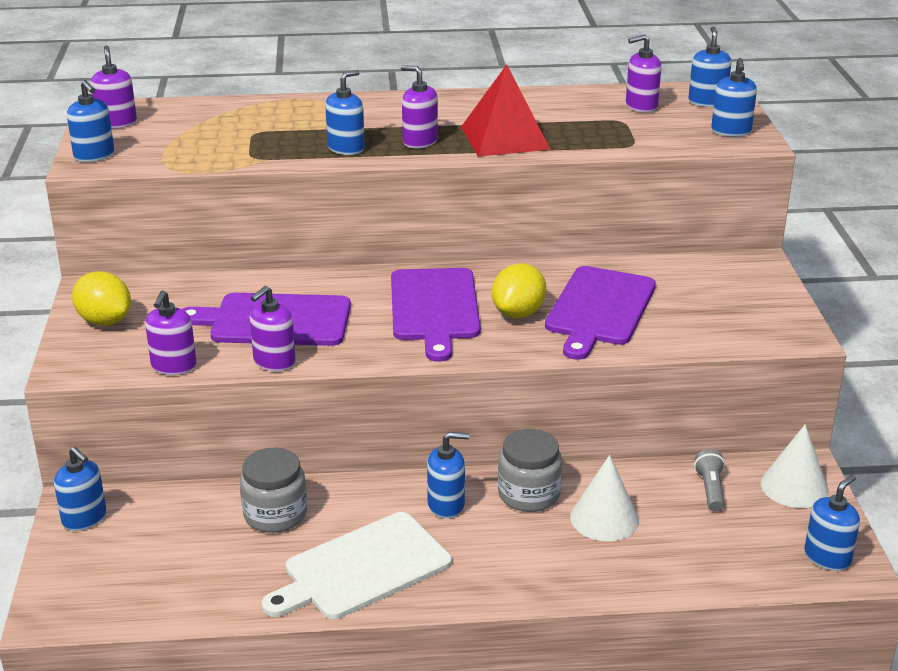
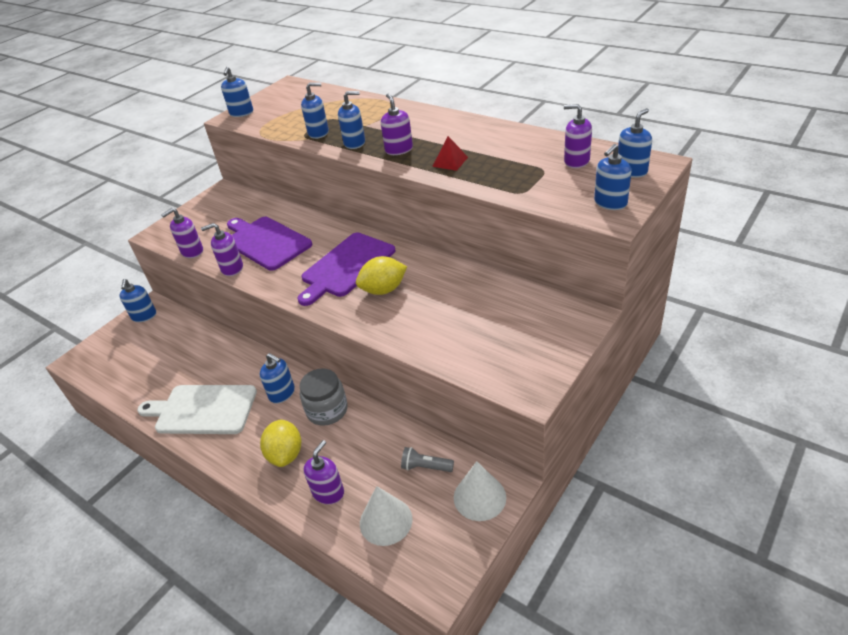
camera: 45 degrees right, 10 degrees up
yellow lemon [72,271,131,326] -> yellow lemon moved to [260,419,302,467]
purple soap dispenser [91,46,137,129] -> purple soap dispenser moved to [303,440,344,504]
grey jar [240,448,307,533] -> none
red pyramid [461,64,551,157] -> red pyramid [432,136,468,171], size x0.50
purple cutting board [545,266,656,360] -> none
white cone [570,455,639,541] -> white cone moved to [360,486,412,546]
grey flashlight [694,449,725,512] -> grey flashlight turned 120 degrees counterclockwise [401,447,454,472]
blue soap dispenser [804,475,860,571] -> blue soap dispenser moved to [301,83,329,139]

